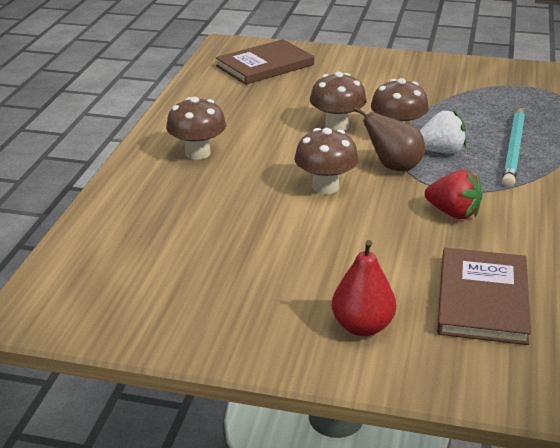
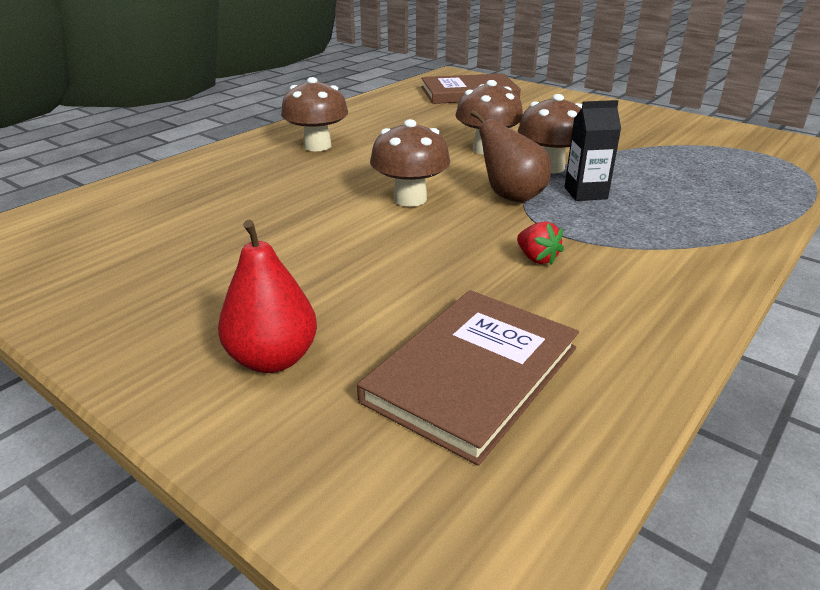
camera: 25 degrees right, 0 degrees up
white strawberry [420,110,467,154] -> black carton [564,100,621,201]
red strawberry [425,170,482,219] -> red strawberry [517,221,564,265], size x0.62
turquoise pencil [502,107,525,187] -> none

